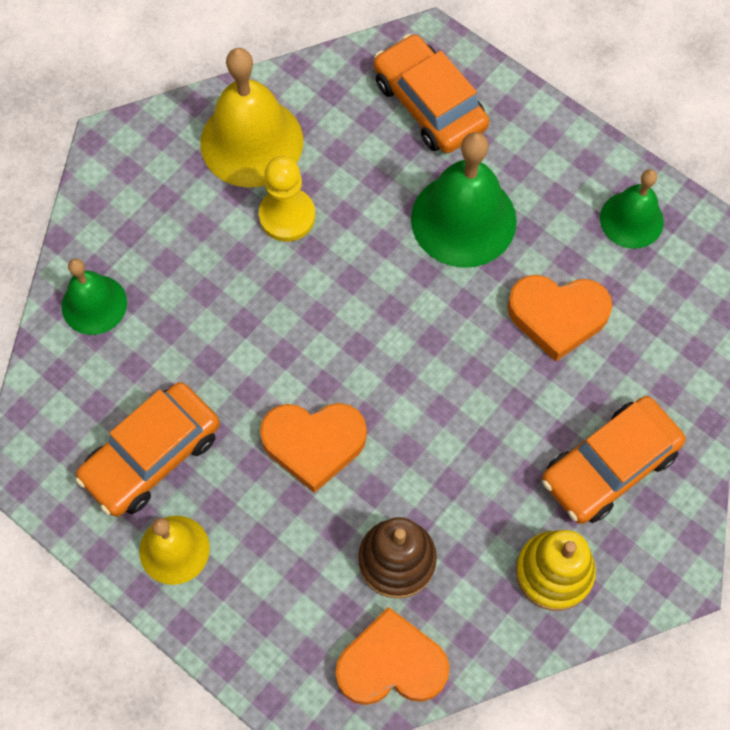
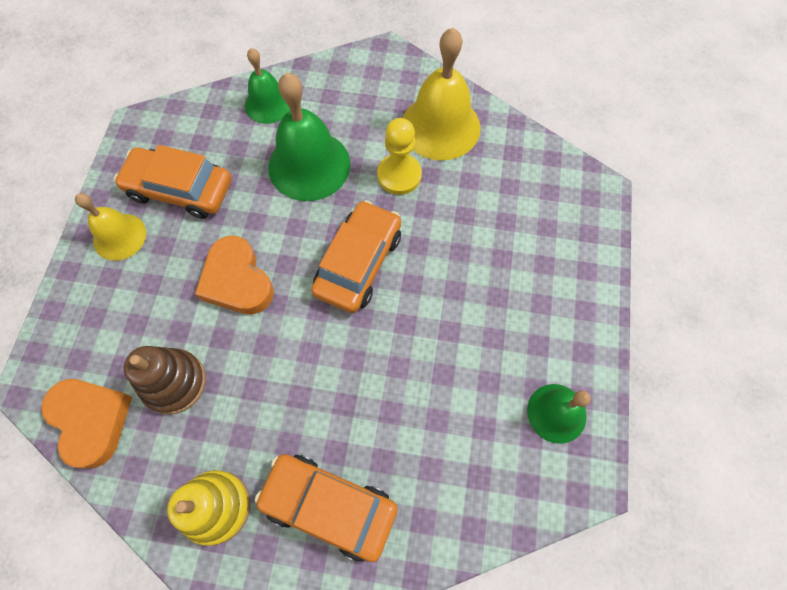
camera: 60 degrees right, 0 degrees up
orange car [374,34,489,153] -> orange car moved to [311,200,401,313]
green bell [411,132,517,268] -> green bell moved to [268,73,350,201]
orange heart [507,275,612,362] -> none

